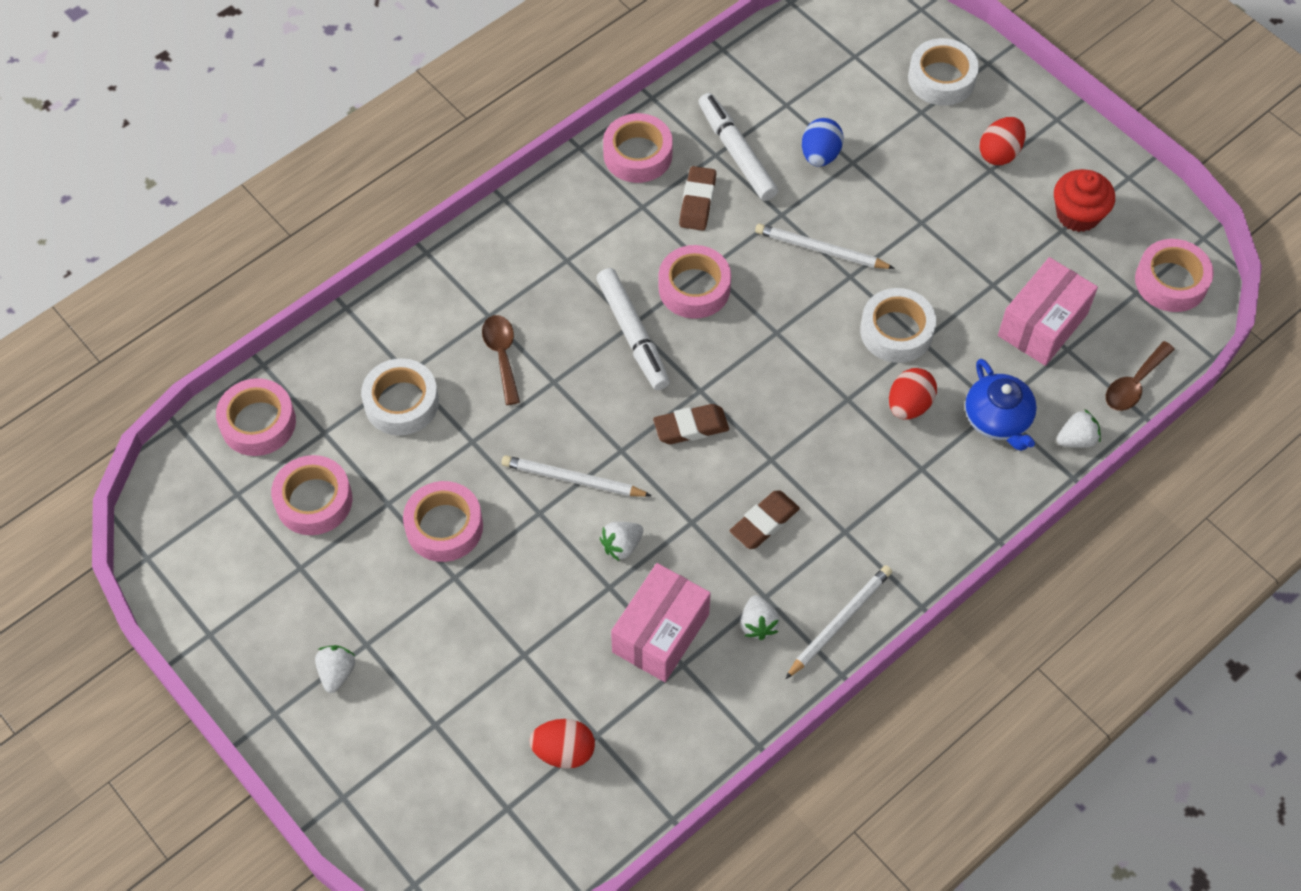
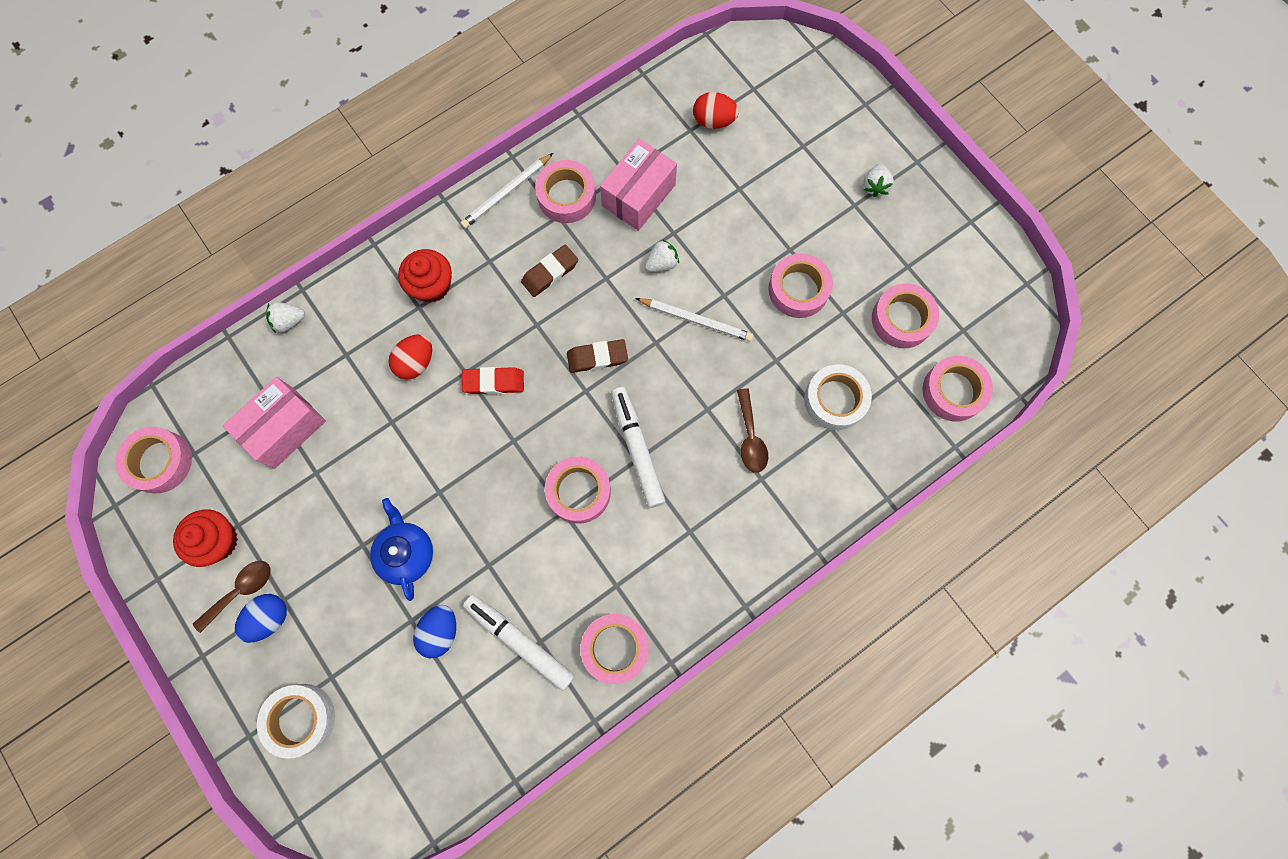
camera: 175 degrees left, 15 degrees up
brown eraser [679,166,716,231] -> none
white marker [699,93,778,201] -> white marker turned 150 degrees clockwise [463,595,575,691]
white strawberry [740,595,780,640] -> pink tape [535,160,596,223]
white pencil [755,224,895,269] -> none
white tape [860,288,936,363] -> none
blue teapot [965,359,1037,451] -> blue teapot moved to [370,498,434,601]
red egg [979,117,1025,165] -> blue egg [235,594,287,643]
brown spoon [1106,341,1175,411] -> brown spoon moved to [193,561,271,633]
none -> red cupcake [398,249,452,303]
none -> red eraser [462,367,524,394]

